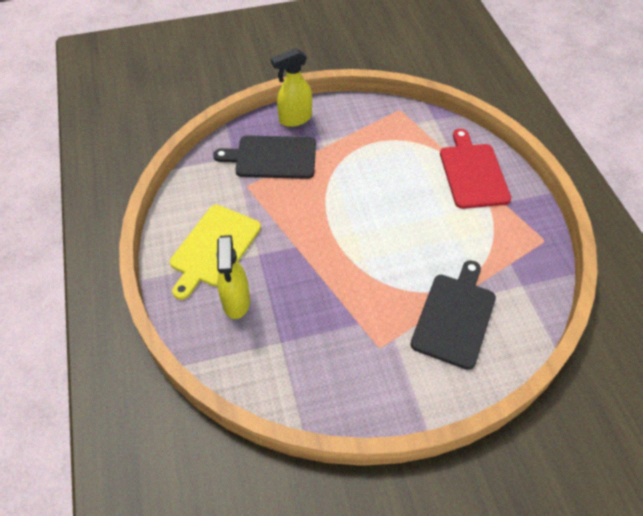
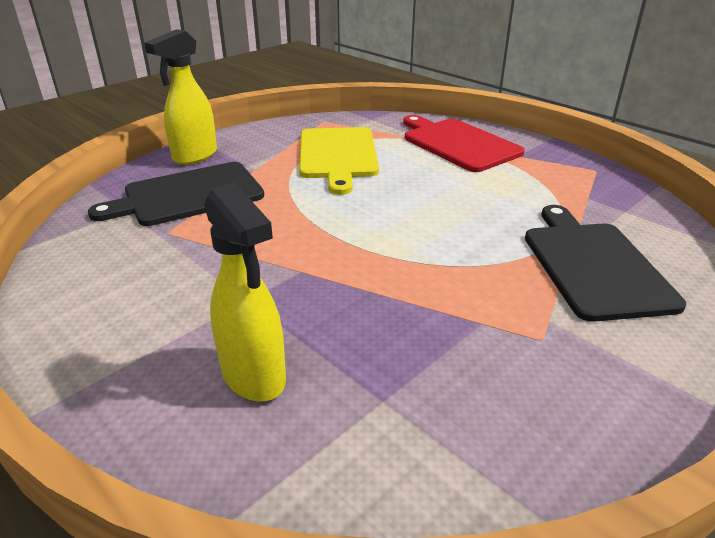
camera: 30 degrees left, 20 degrees down
yellow cutting board [170,205,261,300] -> yellow cutting board moved to [299,127,379,195]

